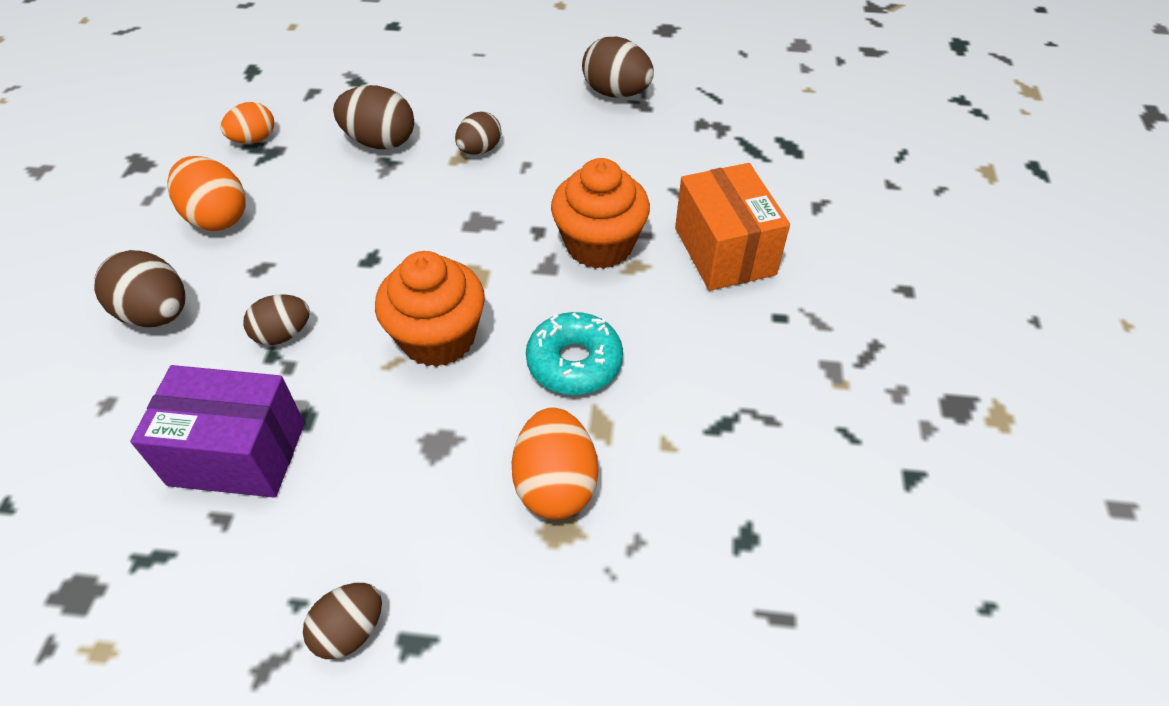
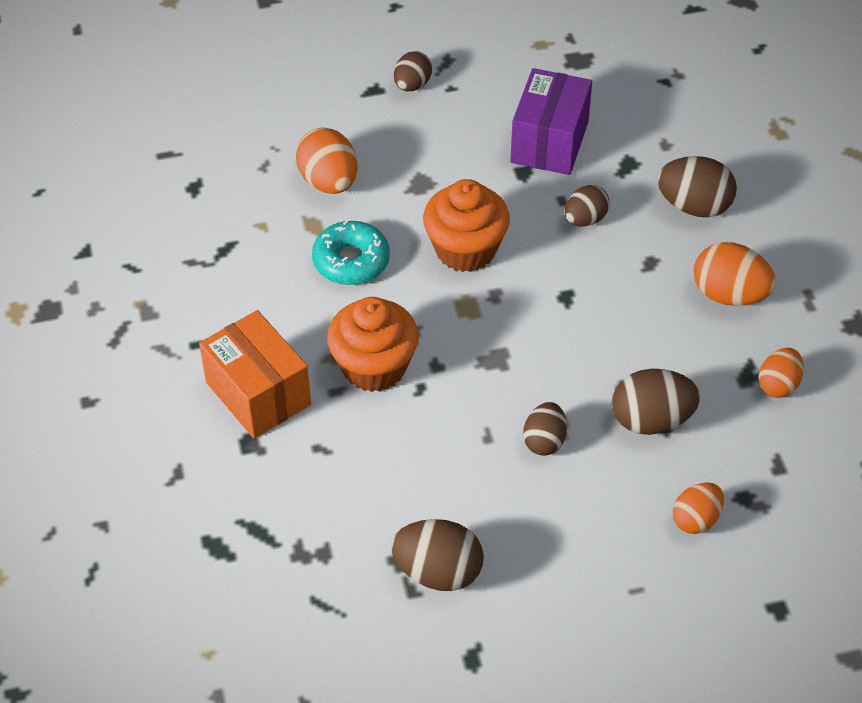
camera: 160 degrees right, 0 degrees up
purple box [130,365,305,498] -> purple box turned 60 degrees counterclockwise [510,68,592,175]
none -> orange egg [673,482,724,534]

